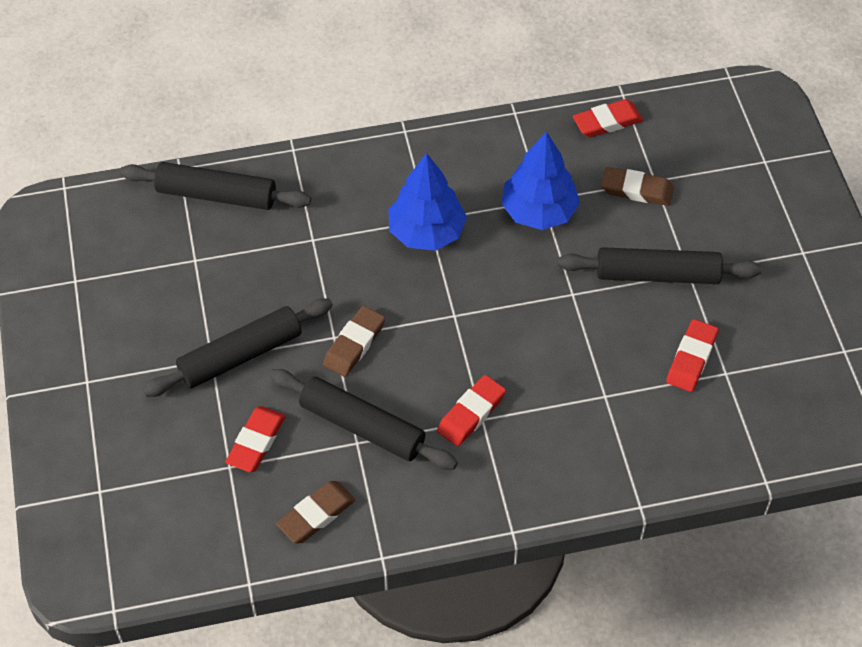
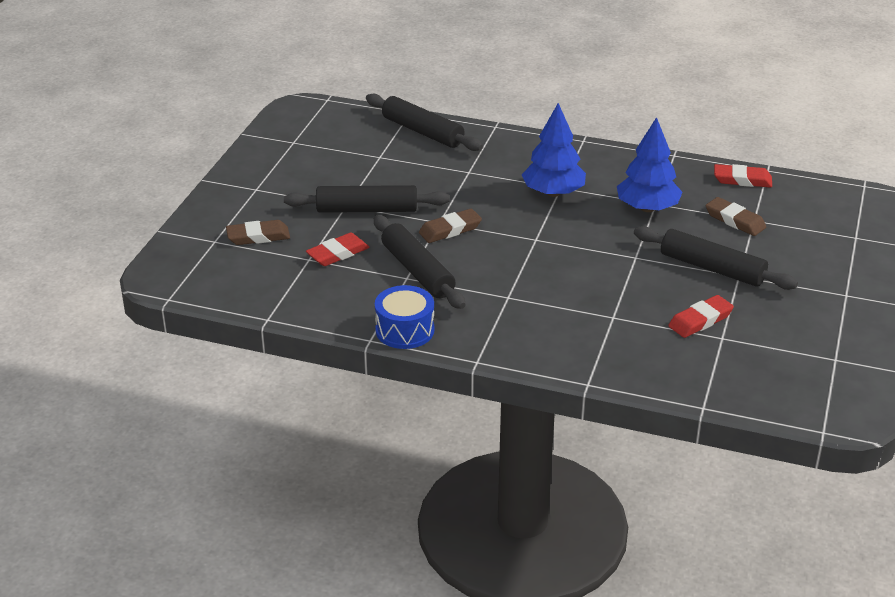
camera: 30 degrees right, 20 degrees down
brown eraser [276,481,356,543] -> brown eraser moved to [226,220,290,245]
red eraser [437,375,506,447] -> none
none -> blue drum [375,285,434,349]

